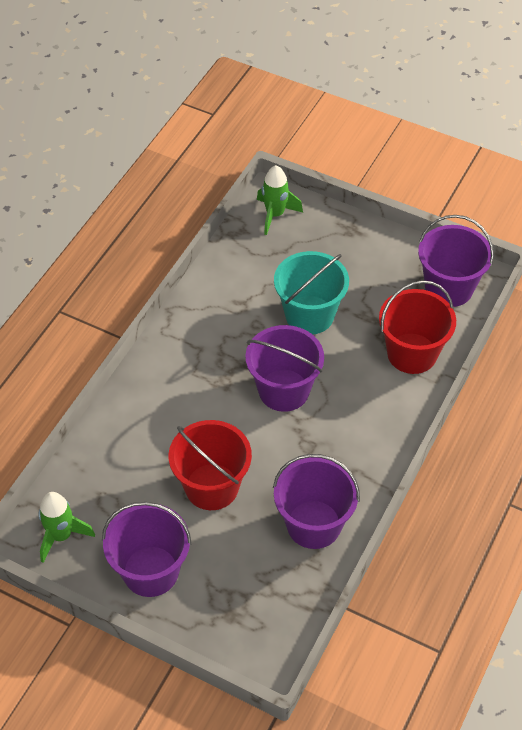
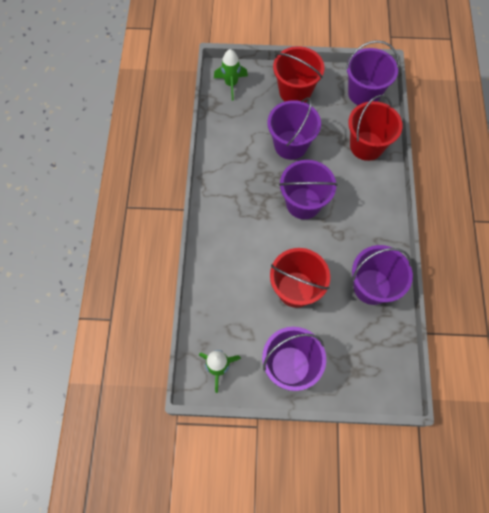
camera: 25 degrees left, 15 degrees up
turquoise bucket [274,251,349,334] -> purple bucket [268,97,321,160]
none -> red bucket [273,46,324,103]

